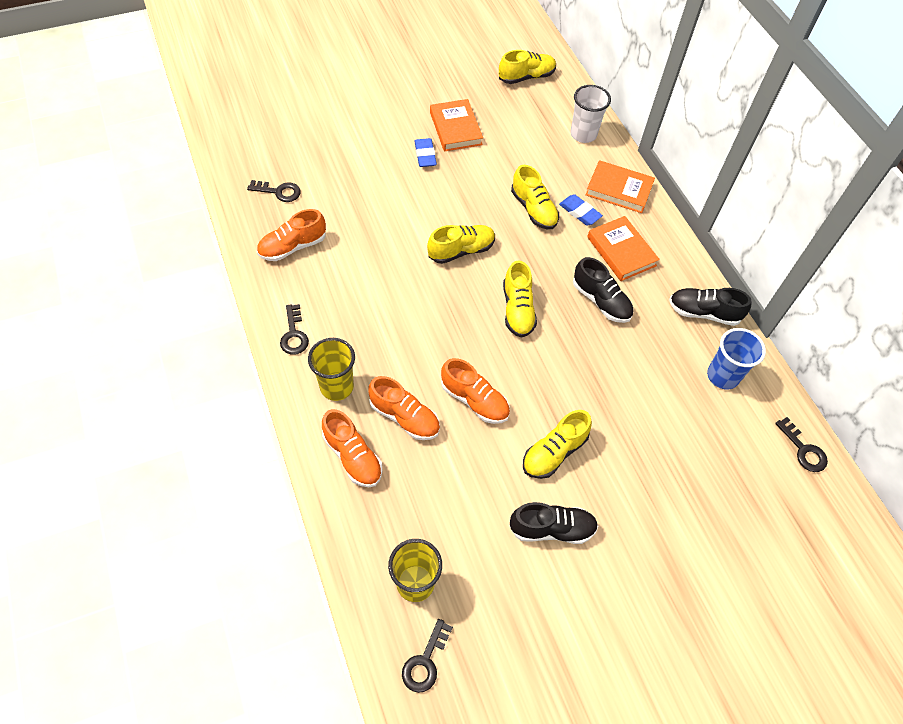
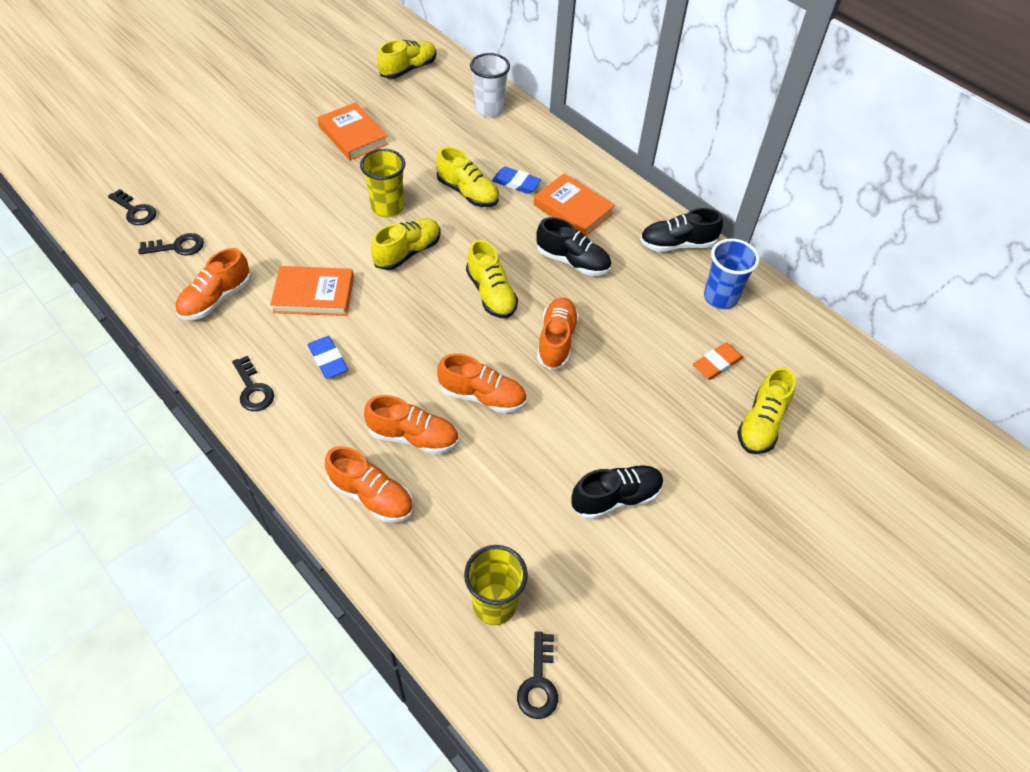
camera: 20 degrees left, 5 degrees down
yellow cup [308,338,355,401] -> yellow cup moved to [360,149,405,218]
blue eraser [414,138,437,167] -> blue eraser moved to [308,336,348,379]
yellow shoe [523,410,592,479] -> yellow shoe moved to [737,367,796,454]
orange book [586,160,655,213] -> orange book moved to [270,266,354,316]
black key [775,417,828,472] -> black key moved to [108,189,156,225]
none -> orange shoe [537,298,579,370]
none -> orange eraser [692,342,744,380]

